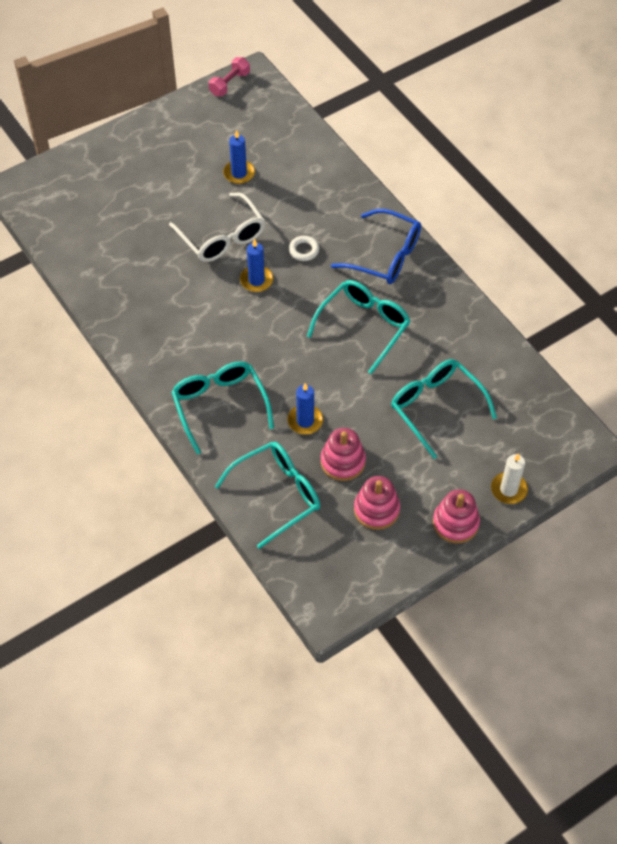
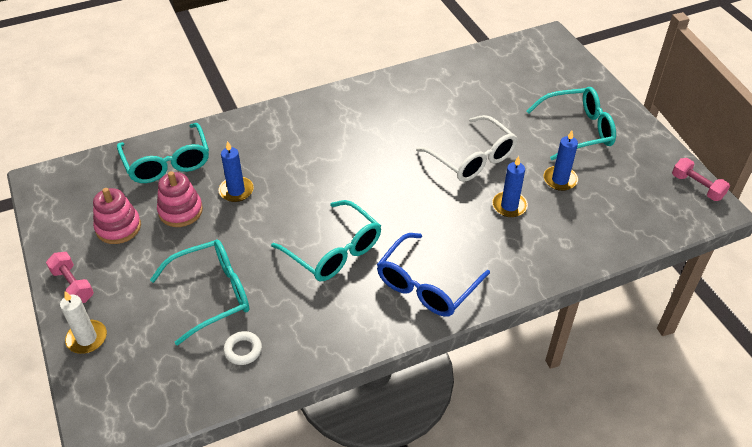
camera: 100 degrees right, 10 degrees down
white glasses [169,192,265,262] -> white glasses turned 105 degrees counterclockwise [416,115,517,182]
turquoise glasses [171,361,274,455] -> turquoise glasses moved to [527,87,616,160]
blue candle [240,239,273,292] -> blue candle moved to [492,156,528,217]
white ring [289,236,319,261] -> white ring moved to [224,331,262,365]
pink stacking toy [433,489,480,543] -> pink dumbbell [46,252,94,303]

